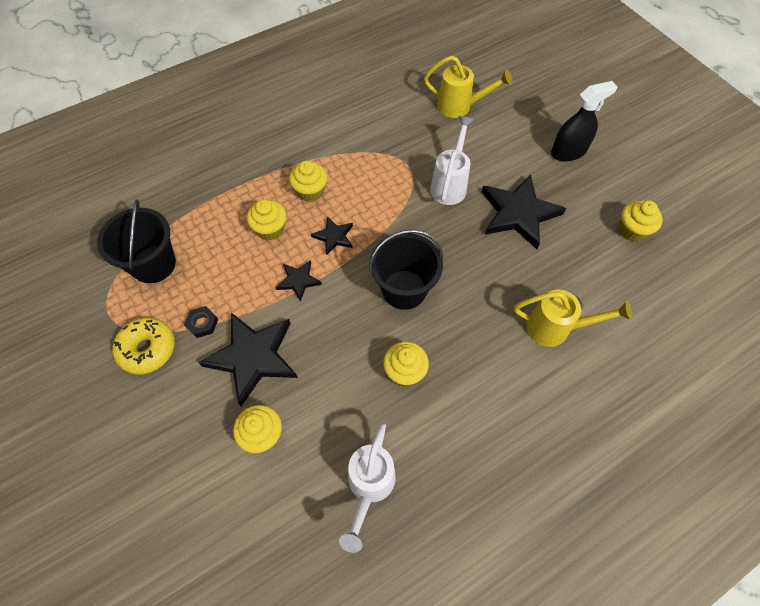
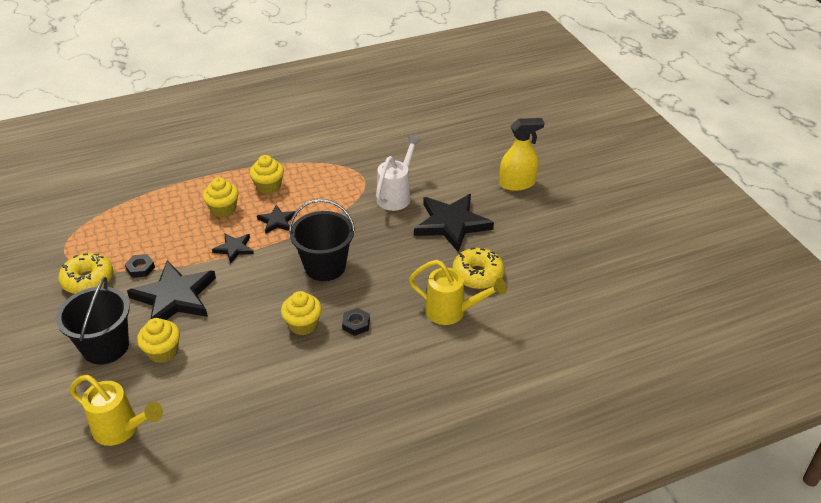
camera: 10 degrees right, 20 degrees down
black bucket [97,200,176,283] -> black bucket moved to [56,277,130,365]
white watering can [339,423,396,553] -> none
yellow watering can [424,56,513,118] -> yellow watering can moved to [70,375,163,446]
black spray bottle [551,81,617,162] -> yellow spray bottle [499,118,544,191]
yellow cupcake [619,200,663,241] -> none
none -> black nut [342,308,370,336]
none -> yellow donut [452,248,505,289]

